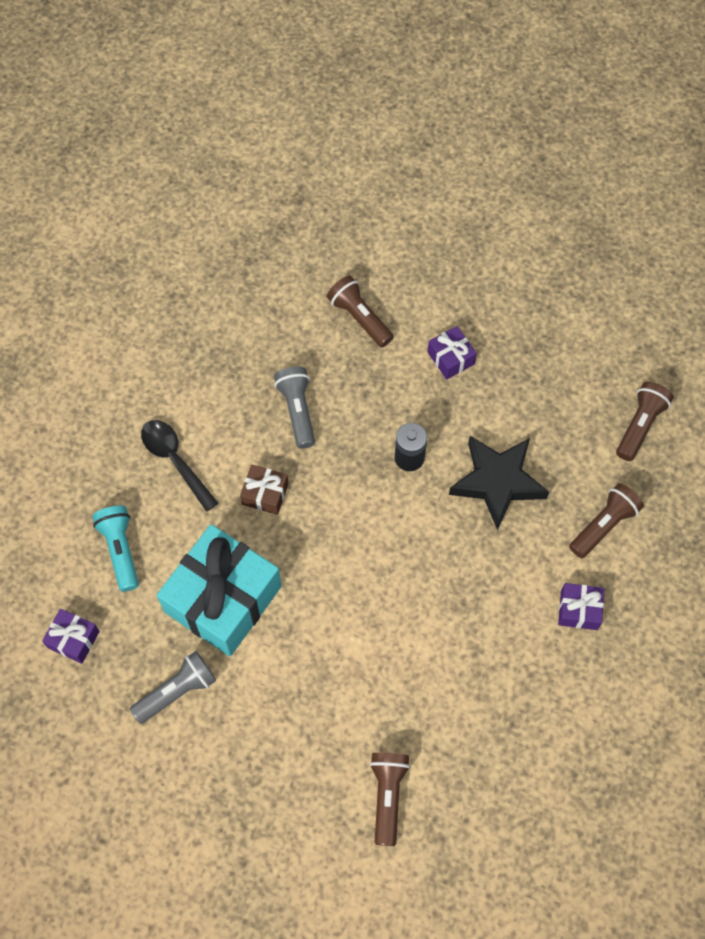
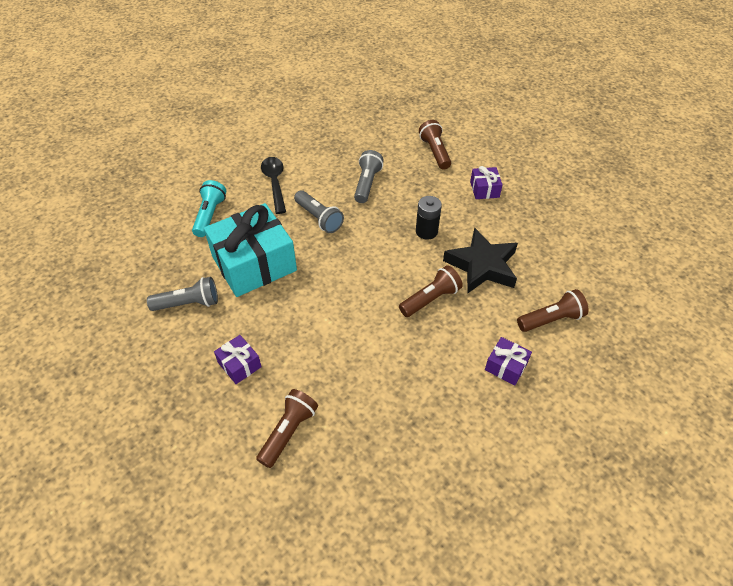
camera: 25 degrees right, 15 degrees down
purple gift [42,609,100,664] -> purple gift moved to [214,335,262,384]
brown gift [240,464,289,515] -> grey flashlight [294,190,344,233]
brown flashlight [616,382,673,461] -> brown flashlight moved to [399,265,463,317]

